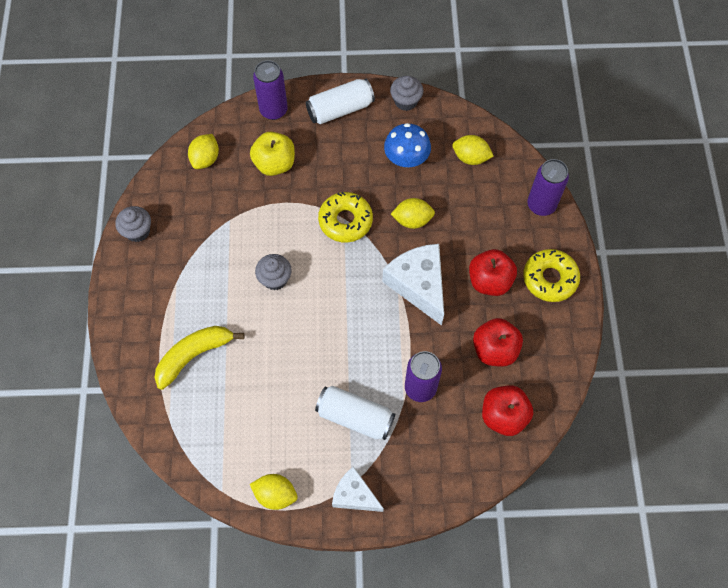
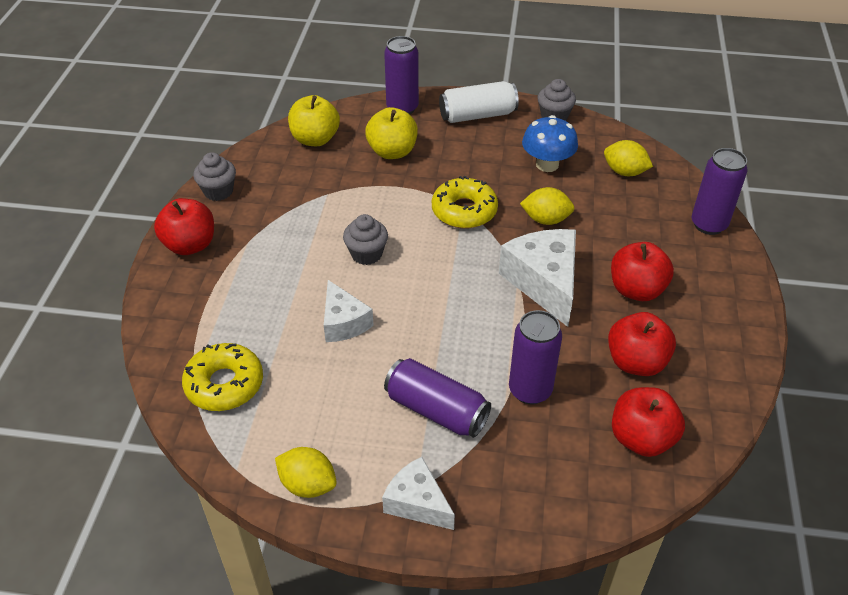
camera: 10 degrees right, 20 degrees down
yellow banana [154,326,245,390] -> none
yellow lemon [188,134,219,169] -> yellow apple [288,95,340,146]
white can [315,386,395,440] -> purple can [384,358,491,438]
yellow donut [523,249,580,302] -> yellow donut moved to [182,343,263,411]
none -> red apple [154,198,214,255]
none -> white cheese [324,280,374,342]

